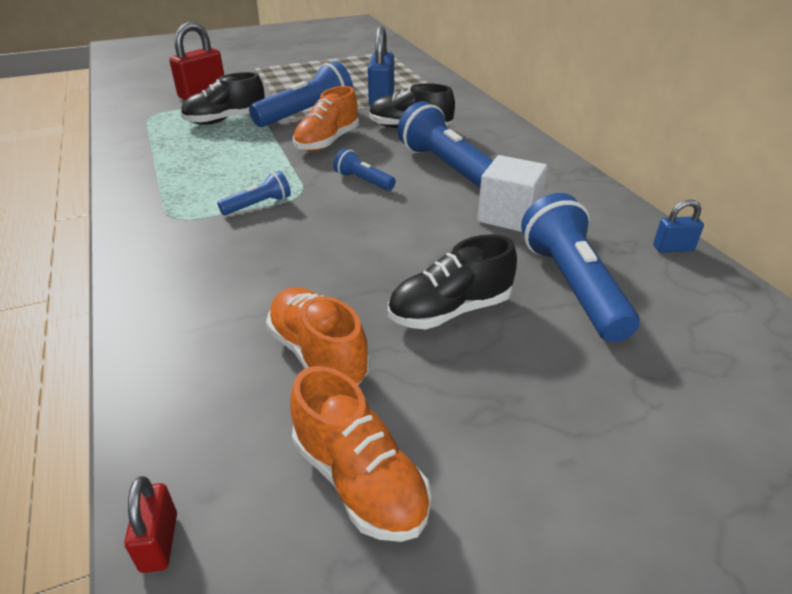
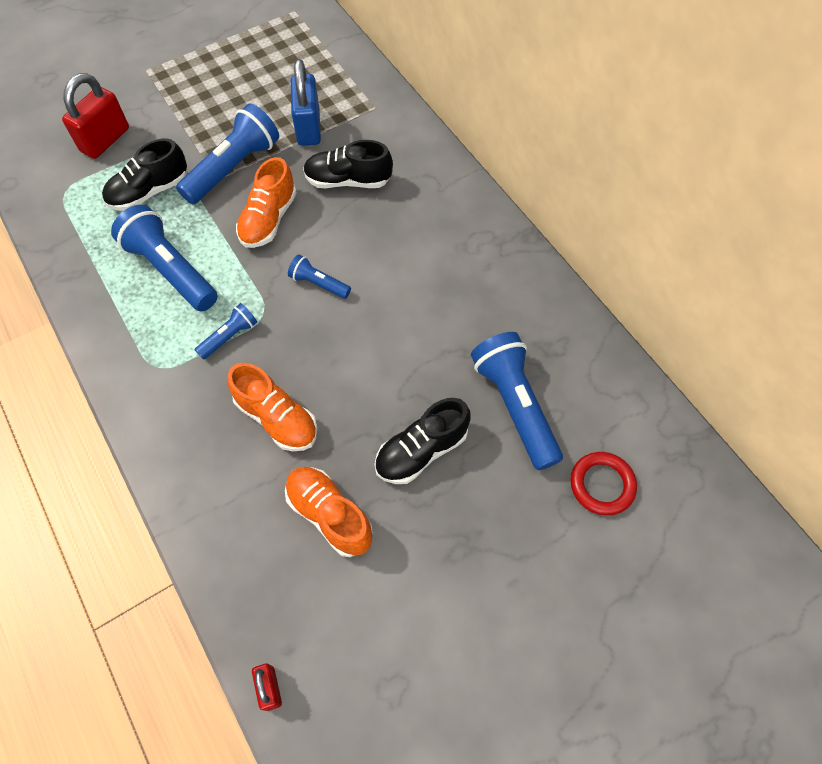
camera: 10 degrees left, 25 degrees up
orange shoe [290,366,431,542] -> orange shoe moved to [227,363,317,451]
blue flashlight [398,101,494,188] -> blue flashlight moved to [111,205,218,312]
white cube [477,155,548,232] -> none
blue padlock [653,199,704,253] -> none
none -> red ring [570,452,637,515]

